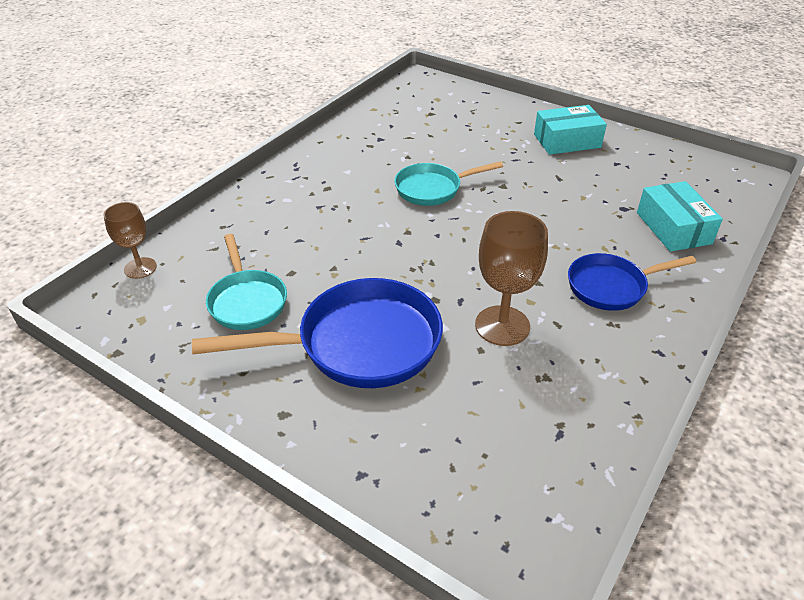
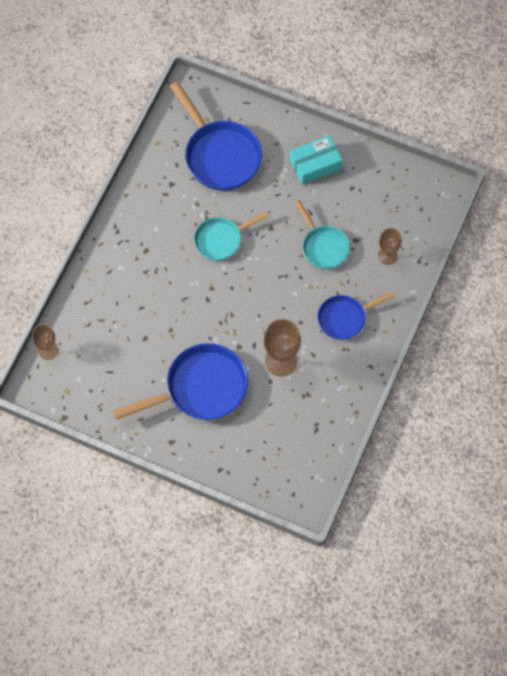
camera: 10 degrees left, 25 degrees up
turquoise pan [206,234,287,330] -> turquoise pan moved to [294,200,350,269]
turquoise box [637,181,723,252] -> brown goblet [378,228,402,265]
none -> blue pan [170,81,262,191]

